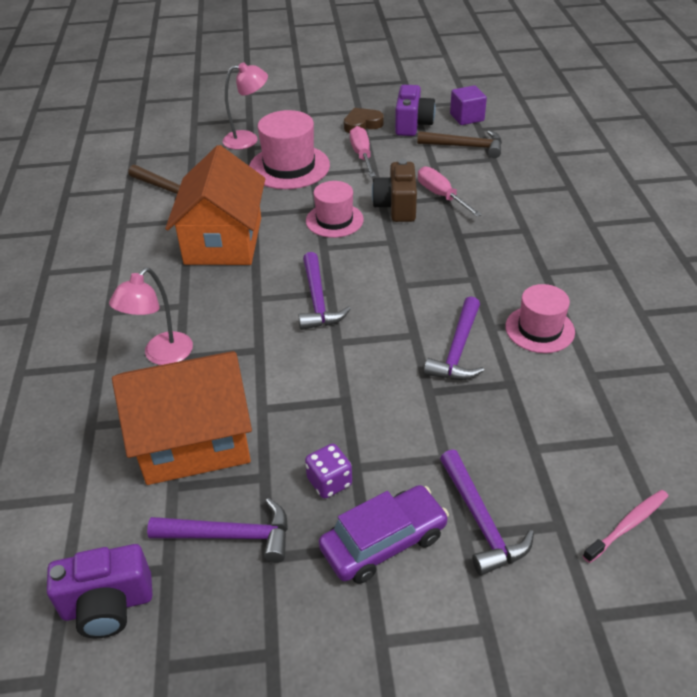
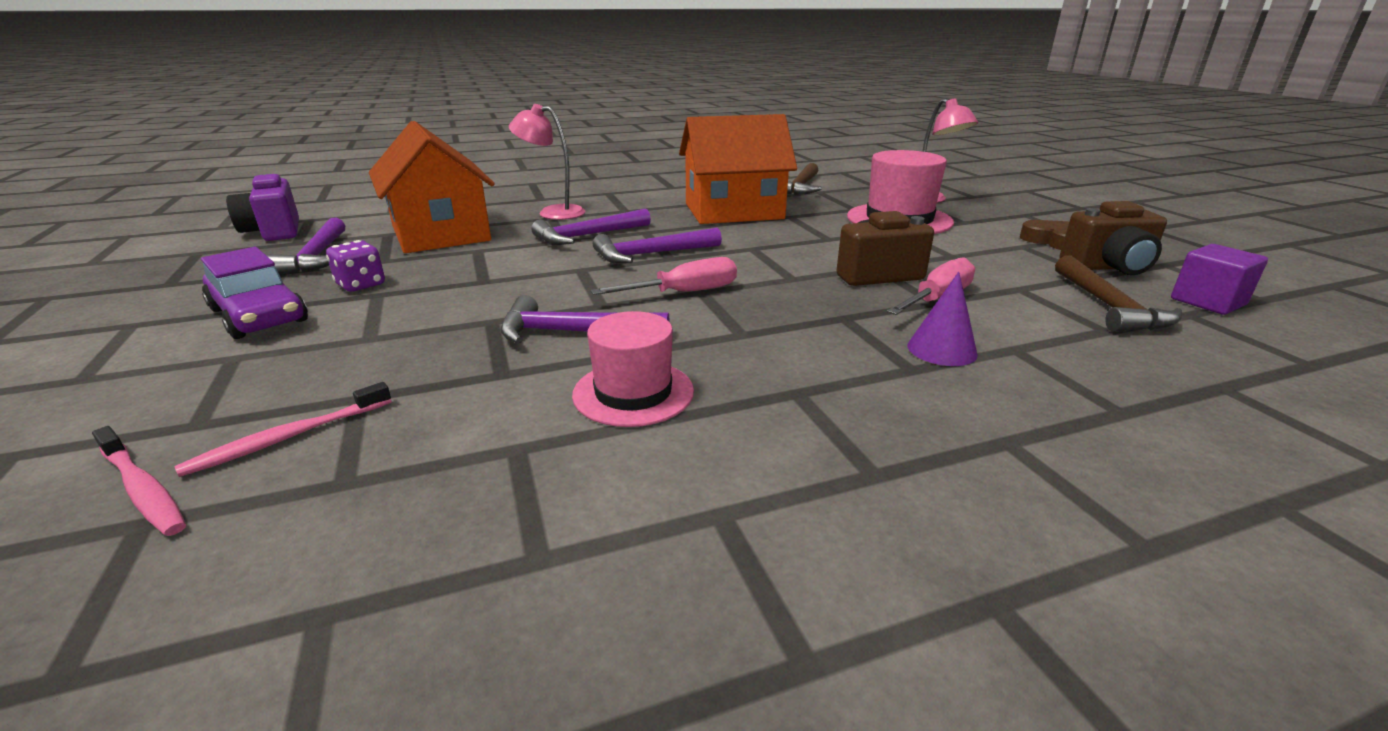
camera: 75 degrees right, 15 degrees down
pink hat [306,181,364,238] -> none
pink screwdriver [350,126,375,177] -> pink screwdriver moved to [590,257,737,295]
purple camera [395,85,436,136] -> brown camera [1060,201,1167,275]
purple hammer [440,449,534,576] -> purple hammer moved to [531,209,651,245]
none -> pink toothbrush [174,382,391,477]
none -> purple cone [908,272,978,366]

